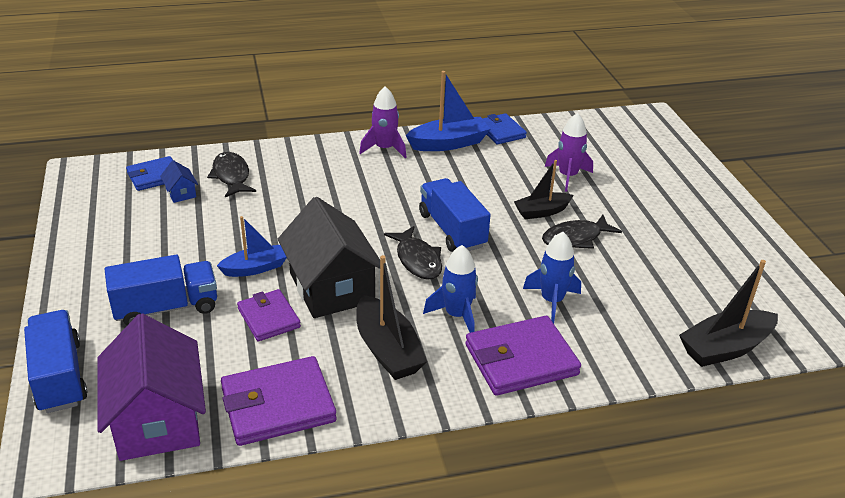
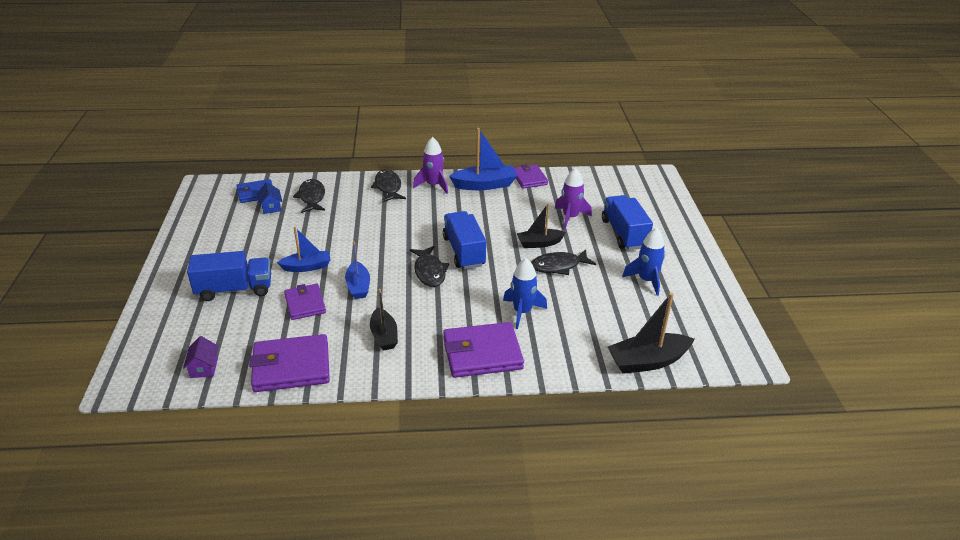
camera: 10 degrees right, 0 degrees up
blue truck [24,310,88,413] -> blue truck moved to [602,195,653,250]
purple house [97,313,206,461] -> purple house [183,336,218,378], size x0.41
black house [278,197,380,318] -> blue boat [345,241,370,299]
black boat [356,255,427,380] -> black boat [370,289,398,351], size x0.66
blue rocket [423,245,478,333] -> blue rocket moved to [622,228,665,296]
blue wallet [482,113,527,145] -> purple wallet [514,164,548,189]
none -> black fish [371,170,406,202]

